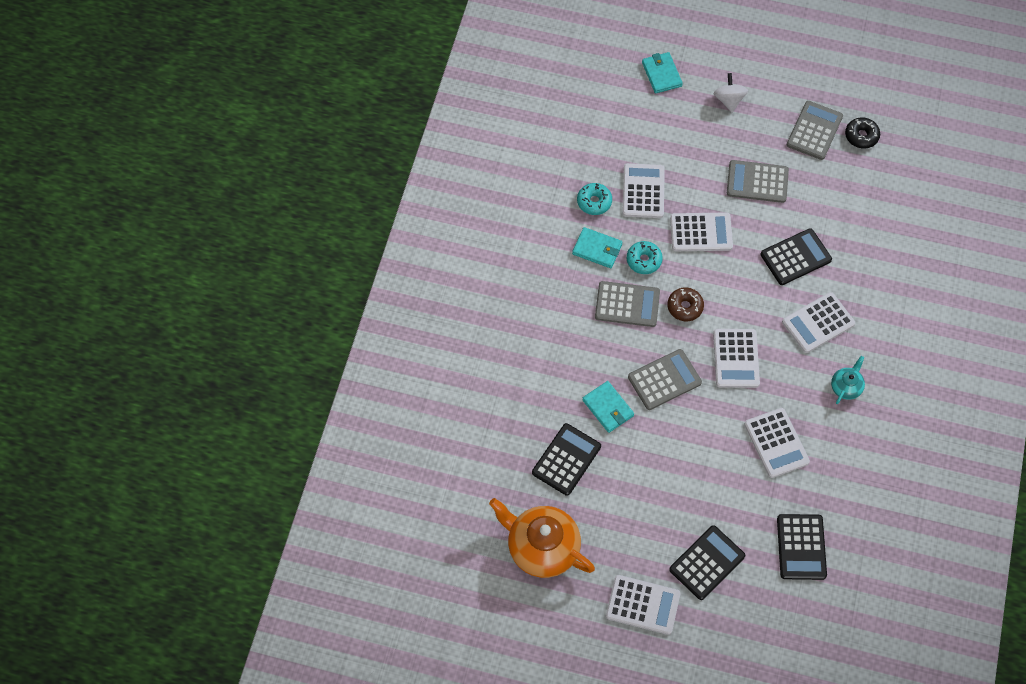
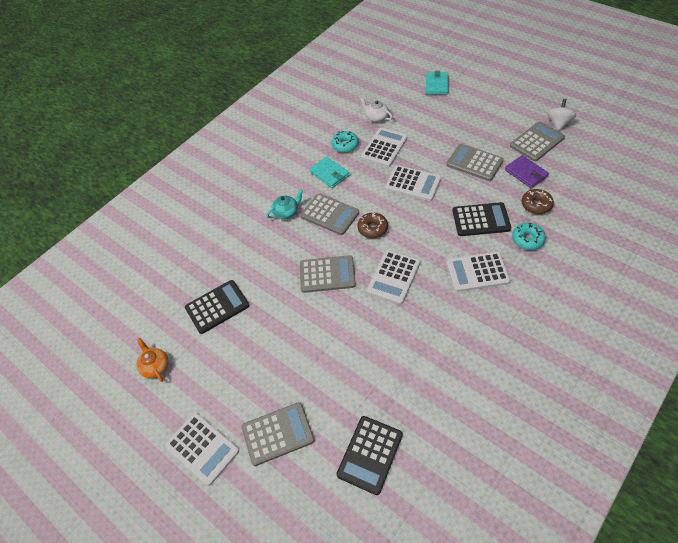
camera: 30 degrees right, 10 degrees down
orange teapot [489,498,595,578] -> orange teapot [136,338,169,382], size x0.48
turquoise wallet [582,381,634,433] -> none
turquoise donut [627,241,663,274] -> turquoise donut moved to [512,223,546,250]
black calculator [669,525,745,600] -> grey calculator [241,402,315,466]
white spinning top [713,73,748,112] -> white spinning top moved to [547,99,576,131]
white calculator [744,408,810,478] -> none
turquoise teapot [831,356,865,404] -> turquoise teapot moved to [267,190,303,219]
black donut [845,117,880,148] -> none
none -> white teapot [360,97,393,122]
none -> purple wallet [505,155,549,188]
none -> brown donut [522,189,554,214]

